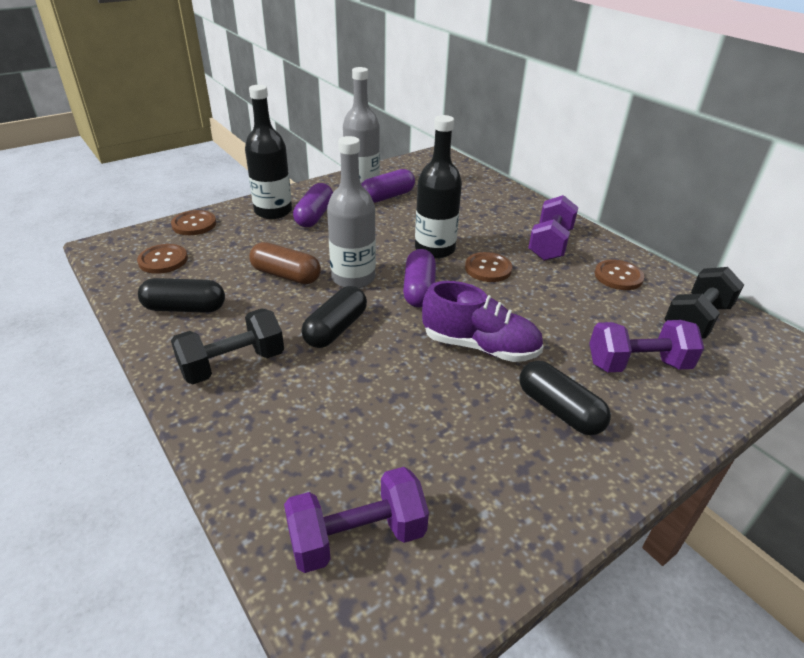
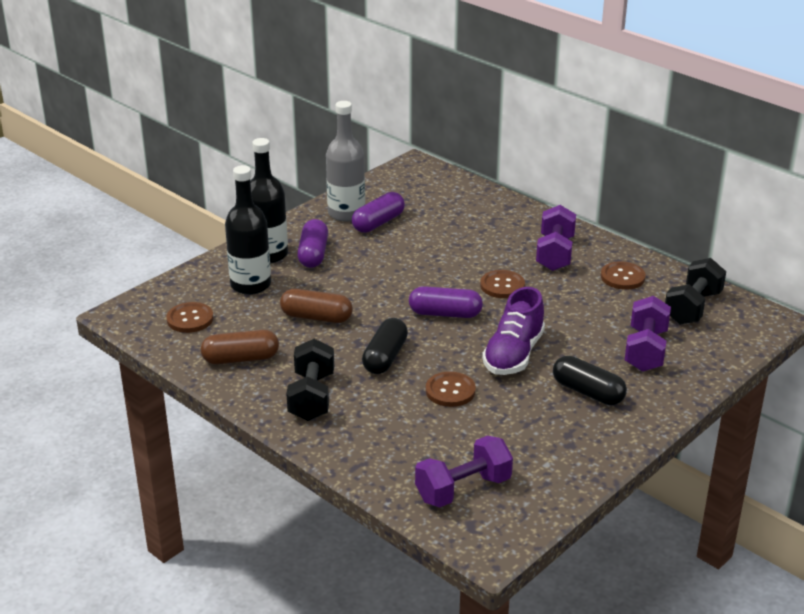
camera: 10 degrees left, 5 degrees down
black capsule [138,278,225,313] -> brown capsule [201,330,279,365]
brown button [171,210,216,235] -> brown button moved to [426,372,476,407]
black dumbbell [171,308,284,384] -> black dumbbell turned 45 degrees counterclockwise [286,339,334,421]
grey bottle [327,136,376,288] -> none
purple capsule [403,249,436,308] -> purple capsule turned 75 degrees counterclockwise [409,286,483,318]
black bottle [415,115,462,259] -> black bottle moved to [225,165,271,295]
purple shoe [422,281,544,362] -> purple shoe turned 105 degrees clockwise [482,287,545,375]
purple dumbbell [589,320,704,372] -> purple dumbbell turned 60 degrees counterclockwise [625,296,671,372]

